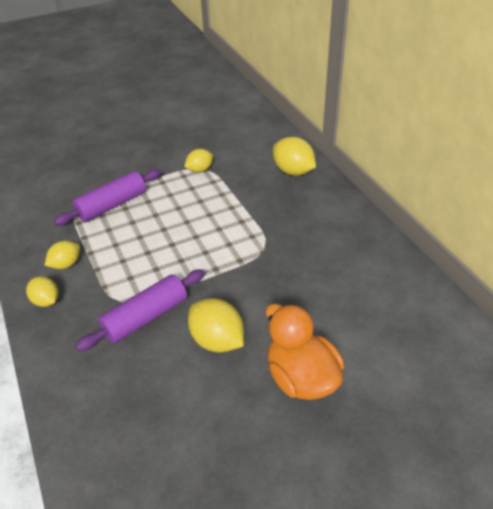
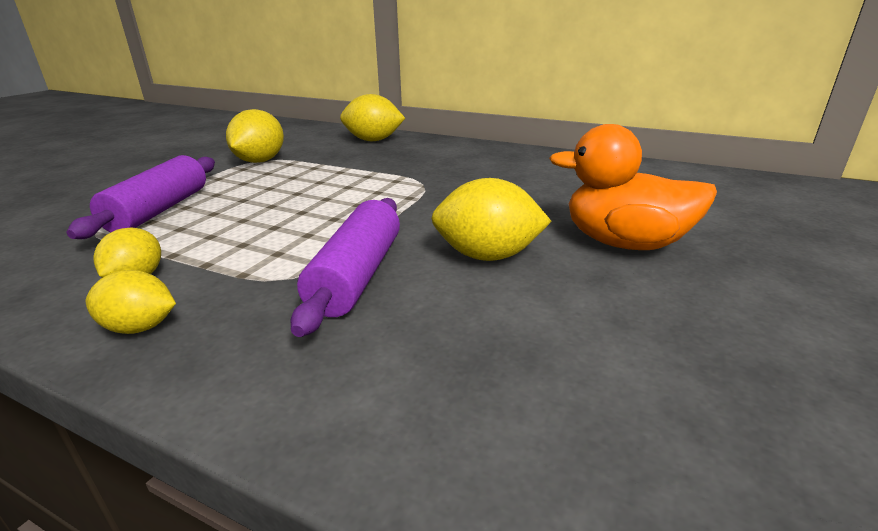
camera: 40 degrees left, 15 degrees down
yellow lemon [184,149,213,173] -> yellow lemon [226,109,284,163], size x1.60

